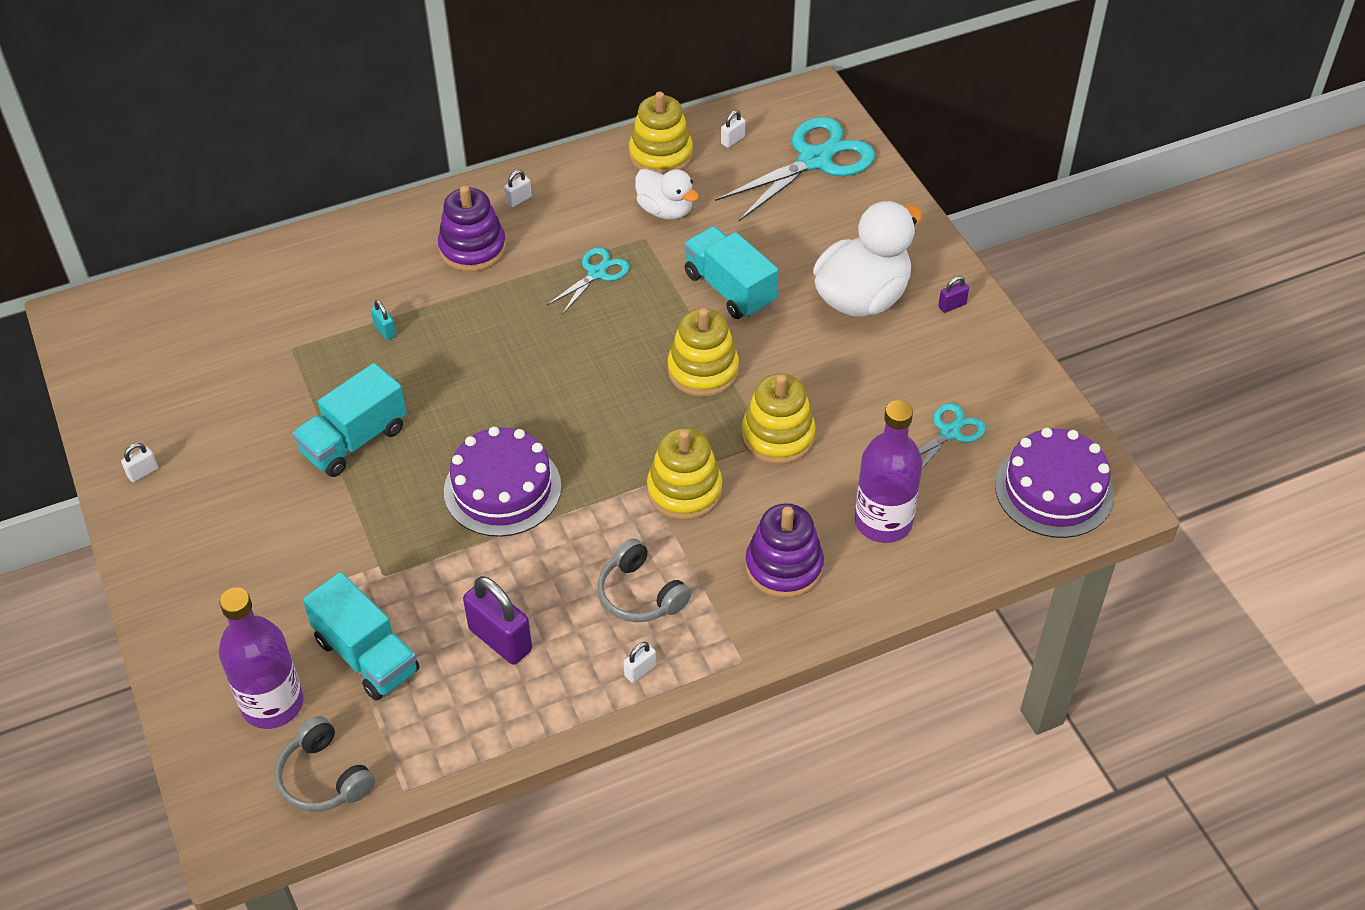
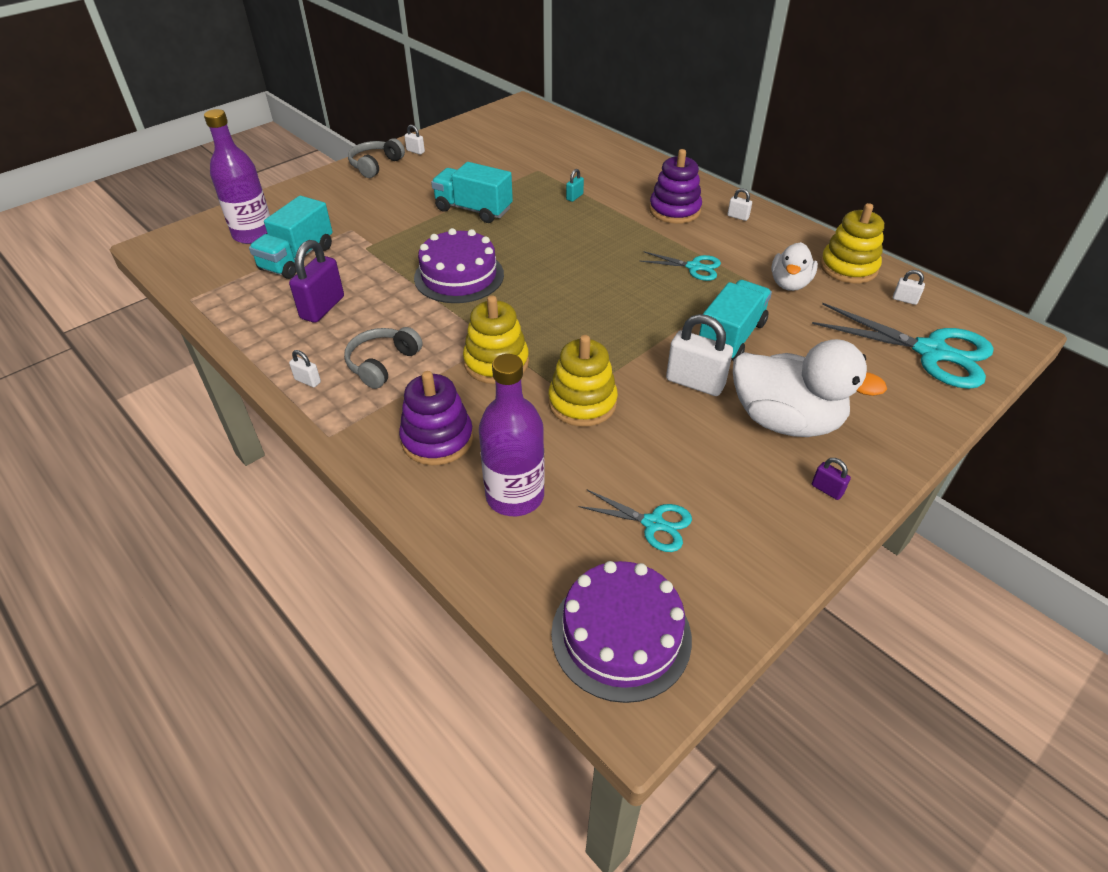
camera: 70 degrees right, 5 degrees down
grey headphones [275,716,375,812] -> grey headphones moved to [348,138,405,178]
yellow stacking toy [668,308,739,397] -> none
none -> white padlock [666,314,733,396]

